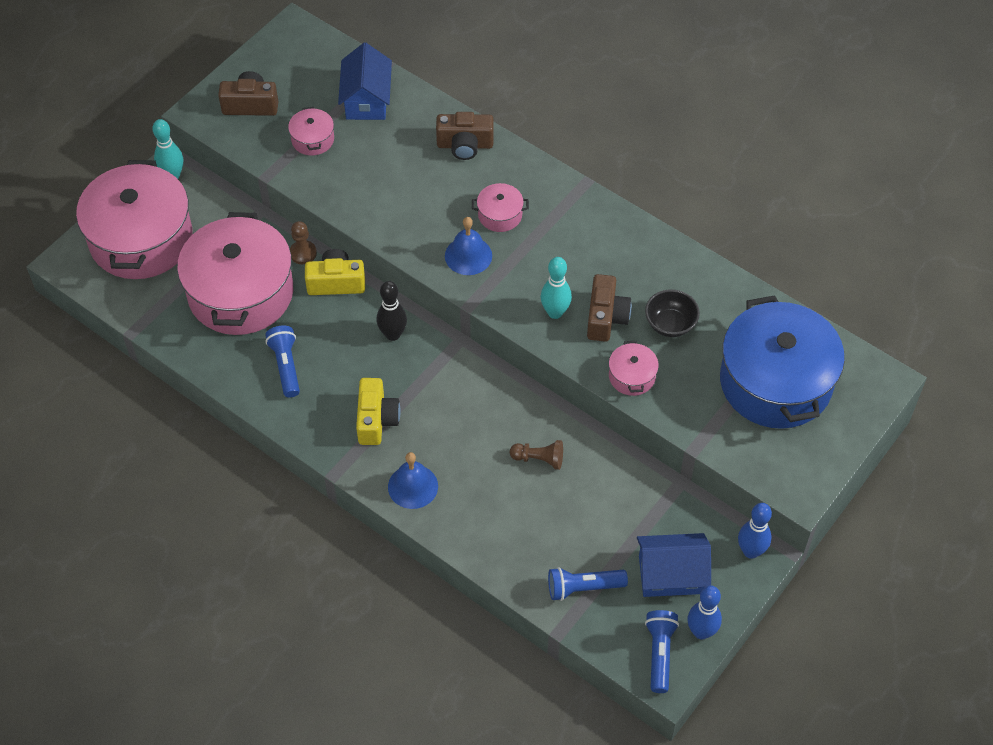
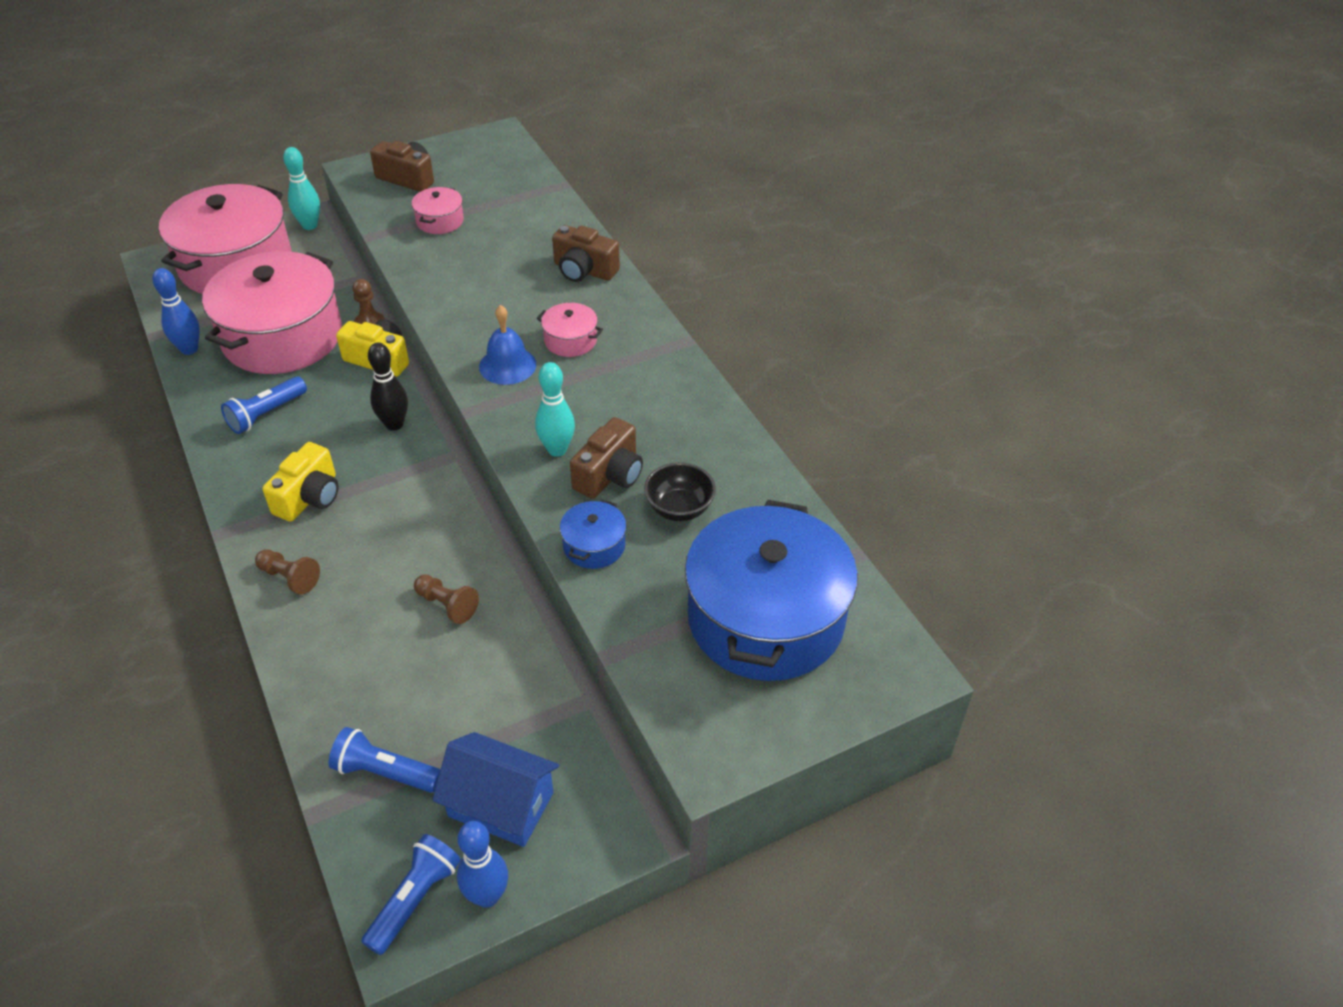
camera: 25 degrees right, 10 degrees down
blue flashlight [265,325,300,398] -> blue flashlight turned 150 degrees counterclockwise [221,376,307,434]
blue house [338,43,392,120] -> none
blue bell [388,452,438,509] -> brown pawn [255,549,320,595]
pink pot [609,341,659,396] -> blue pot [560,499,626,569]
blue bowling pin [738,503,772,559] -> blue bowling pin moved to [153,268,200,355]

